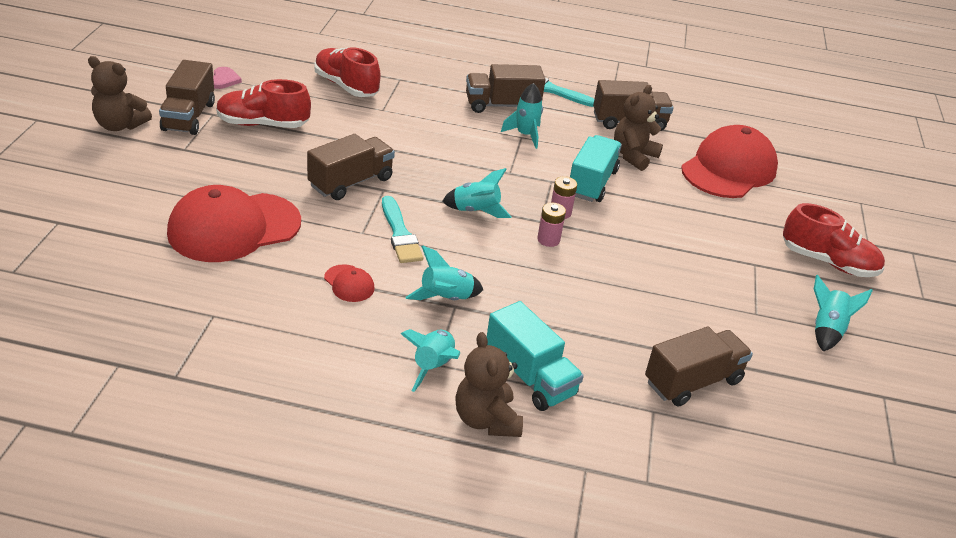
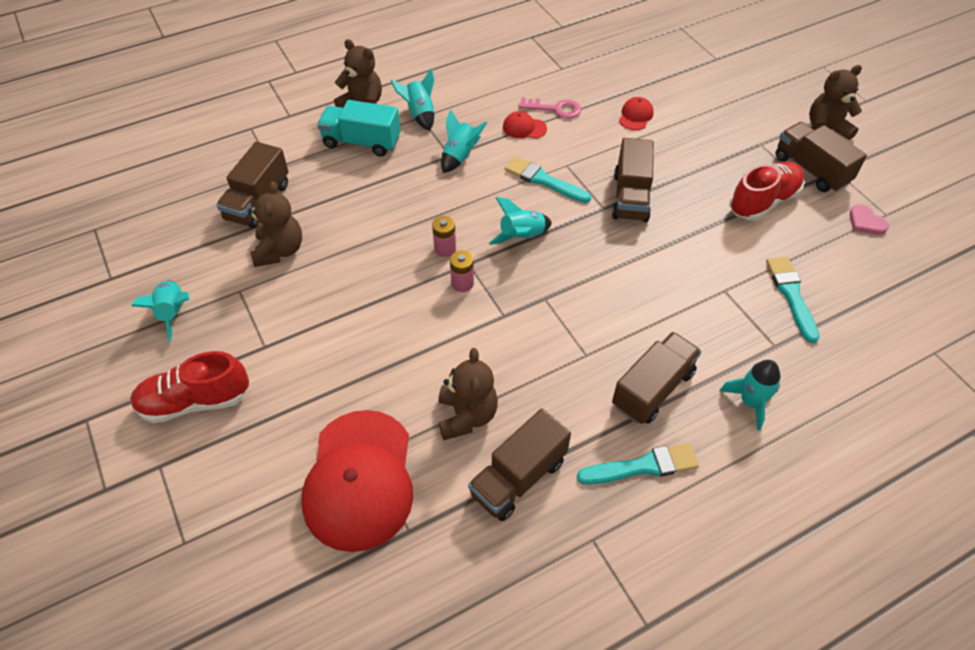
camera: 145 degrees right, 15 degrees up
red cap [167,185,301,262] -> red cap [619,97,654,130], size x0.41
red shoe [314,47,381,97] -> turquoise brush [766,257,820,343]
turquoise rocket [501,83,543,149] -> turquoise rocket moved to [720,360,781,431]
turquoise truck [570,135,622,202] -> none
none -> brown teddy bear [248,181,302,267]
none -> pink key [519,97,581,119]

